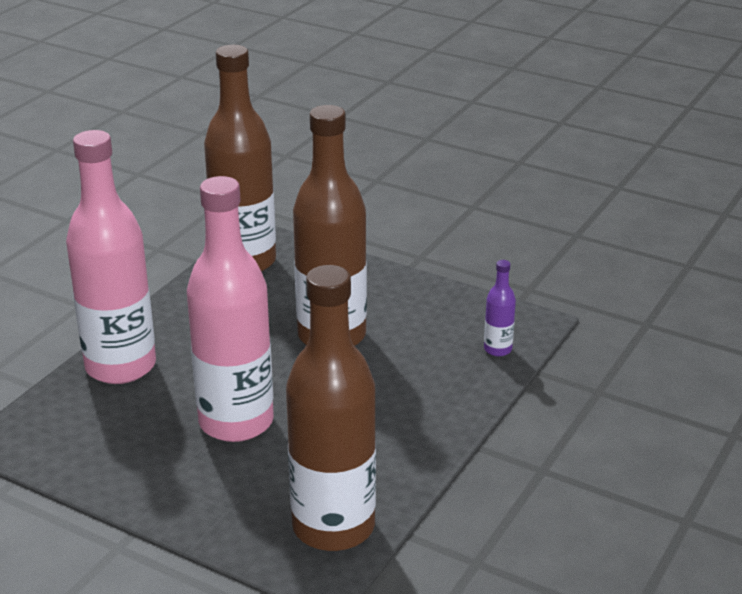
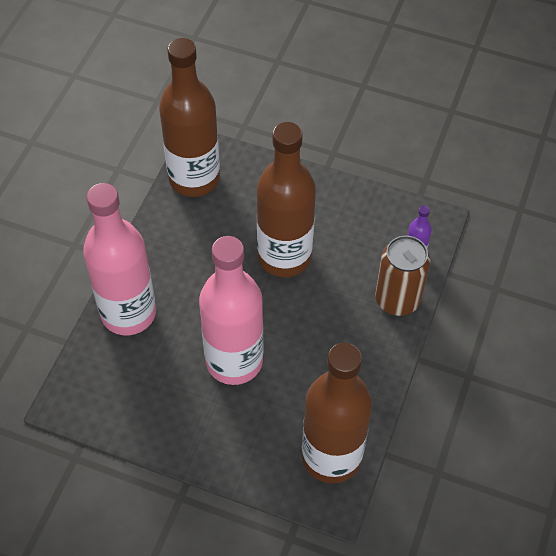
camera: 10 degrees left, 25 degrees up
none -> brown can [375,236,430,316]

